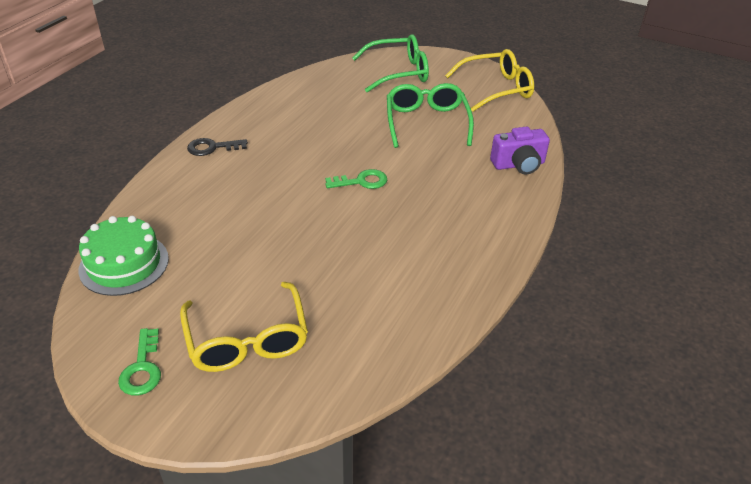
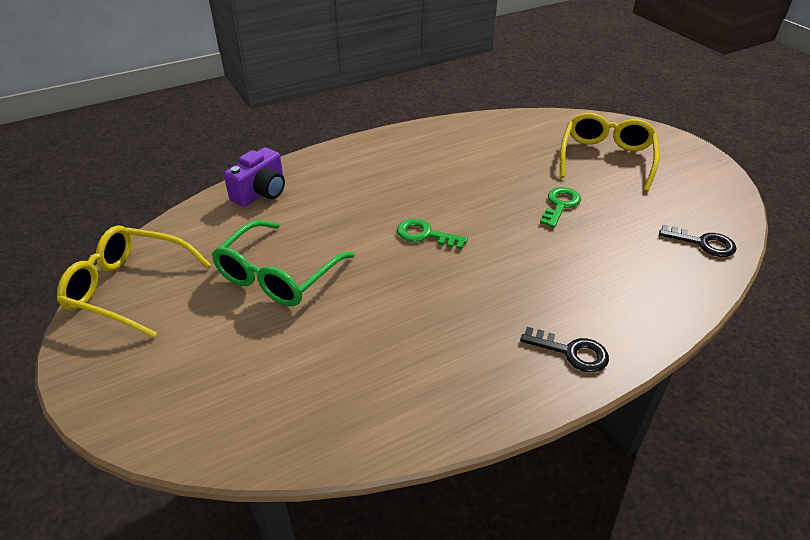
camera: 145 degrees left, 0 degrees up
green cake [78,216,169,296] -> black key [659,224,737,257]
green key [118,328,161,396] -> green key moved to [540,187,581,228]
green glasses [352,34,429,92] -> none
purple camera [490,126,550,175] -> purple camera turned 105 degrees clockwise [224,147,285,207]

